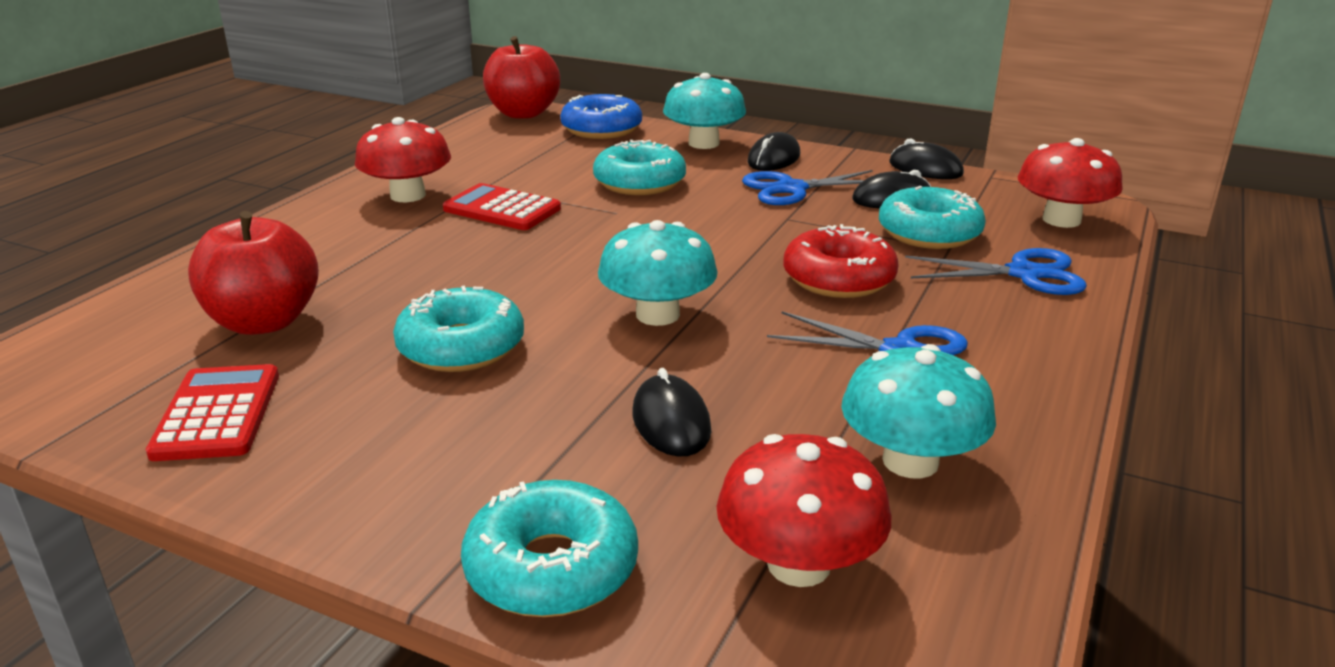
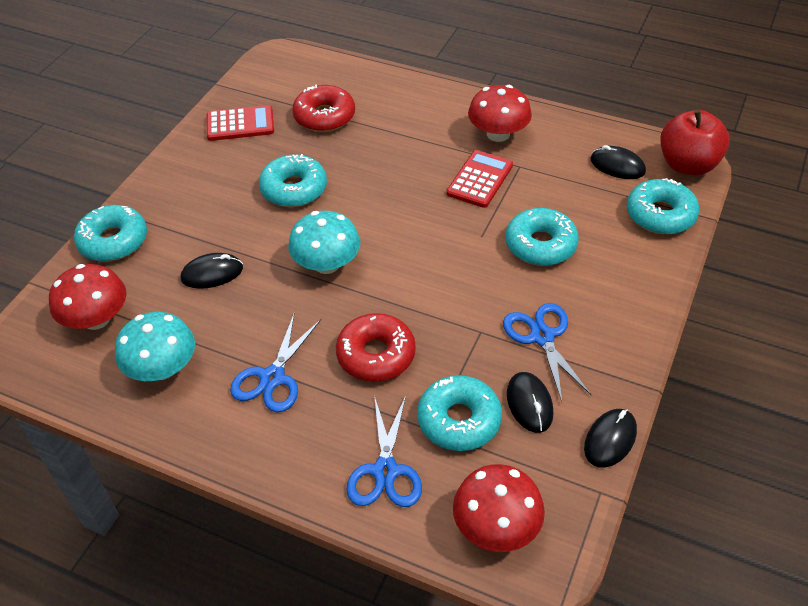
camera: 90 degrees right, 20 degrees up
red apple [188,211,319,335] -> red donut [292,85,355,132]
blue donut [560,94,642,139] -> turquoise donut [627,178,699,234]
turquoise mushroom [663,73,746,149] -> none
black mouse [747,132,800,171] -> black mouse moved to [590,145,646,179]

